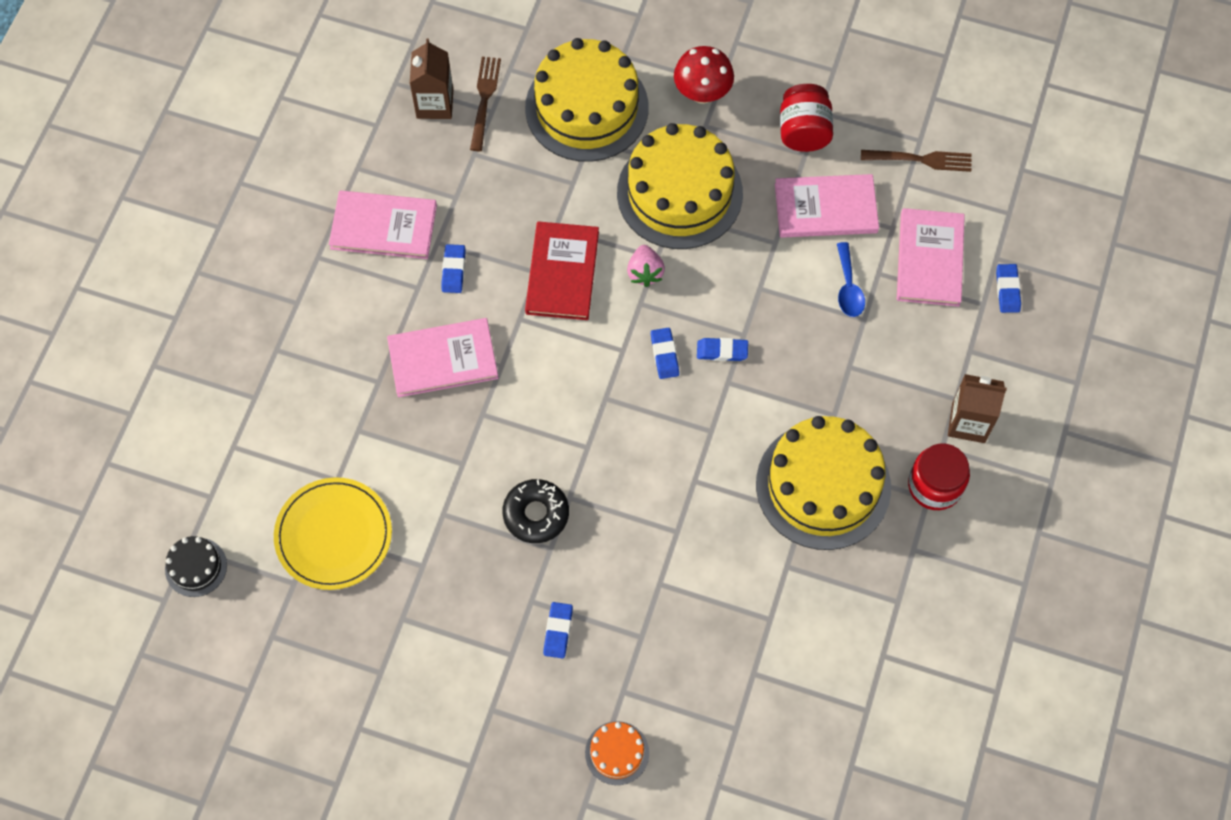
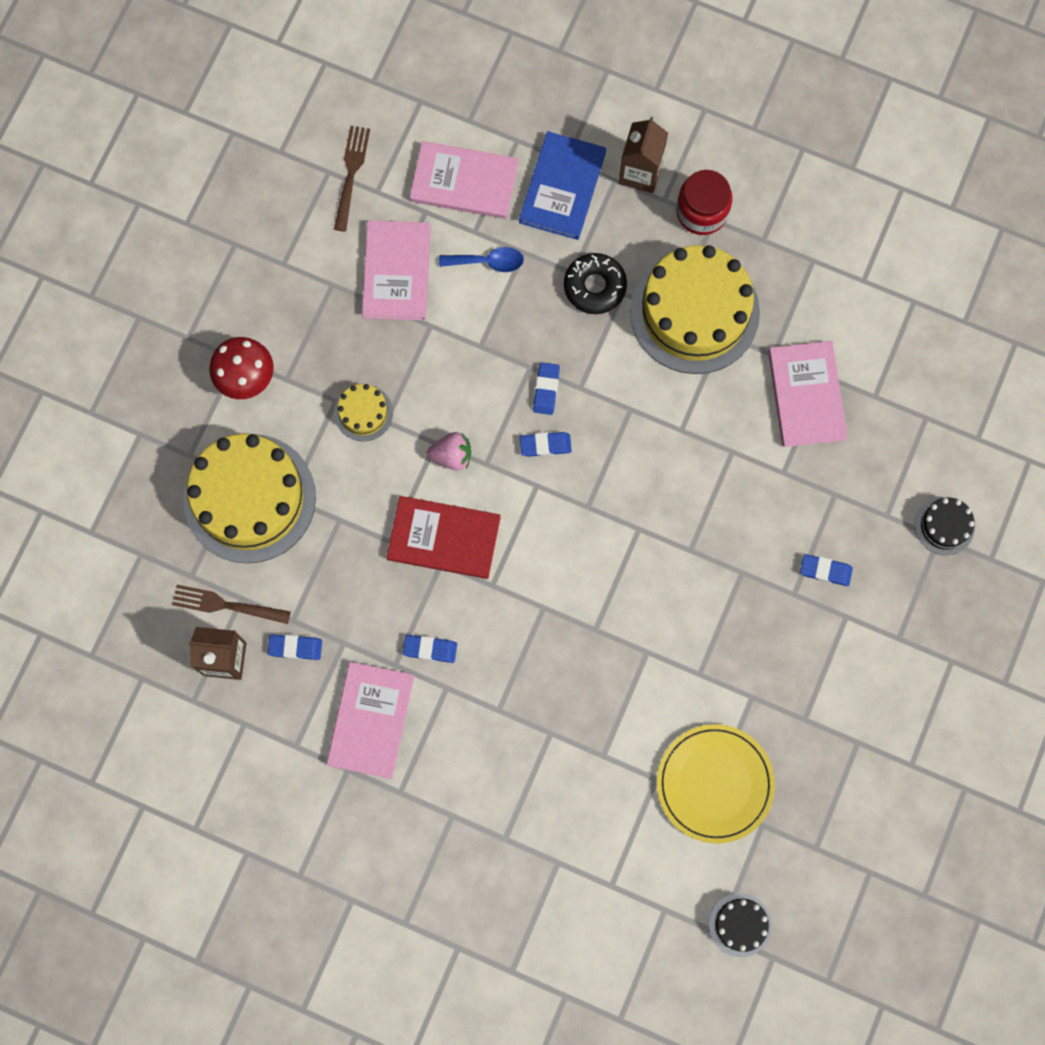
camera: 85 degrees left, 10 degrees up
pink book [387,318,499,397] -> pink book moved to [768,341,848,447]
black donut [503,479,569,543] -> black donut moved to [564,253,627,314]
orange cake [585,721,649,785] -> black cake [915,497,975,555]
yellow cake [617,123,743,249] -> yellow cake [334,384,393,441], size x0.45
red jar [780,84,833,152] -> none
blue eraser [996,264,1021,313] -> blue eraser moved to [268,634,322,660]
none -> blue book [519,131,606,240]

